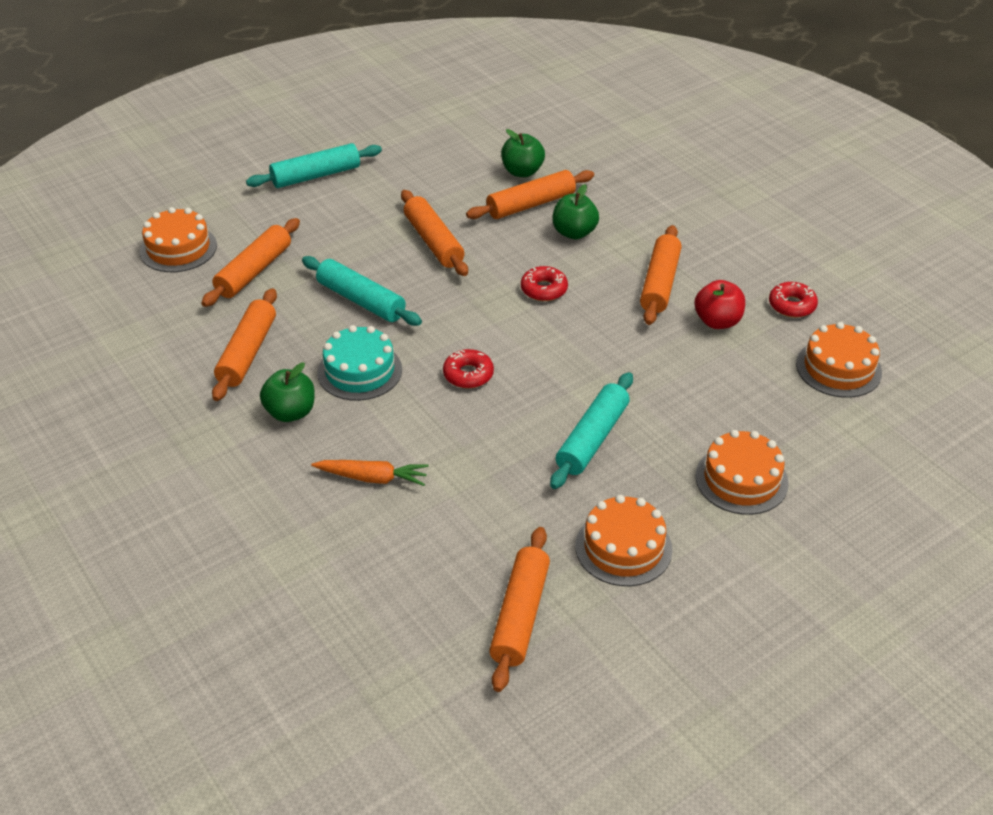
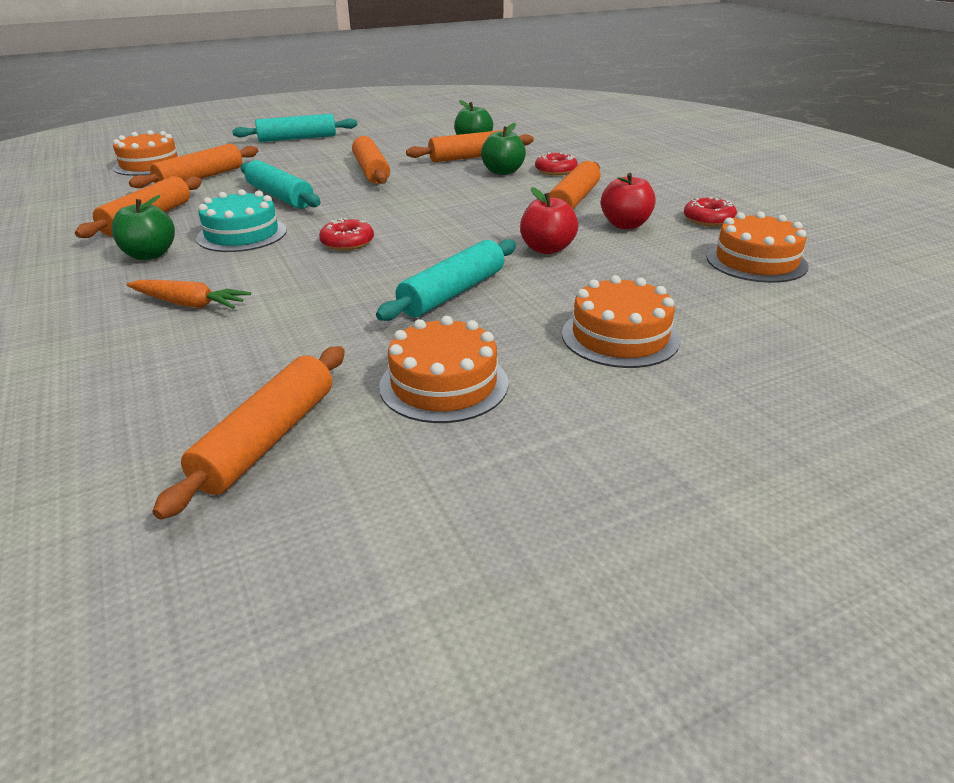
camera: 10 degrees right, 10 degrees down
red donut [521,266,568,301] -> red donut moved to [535,152,578,176]
none -> red apple [520,187,578,254]

